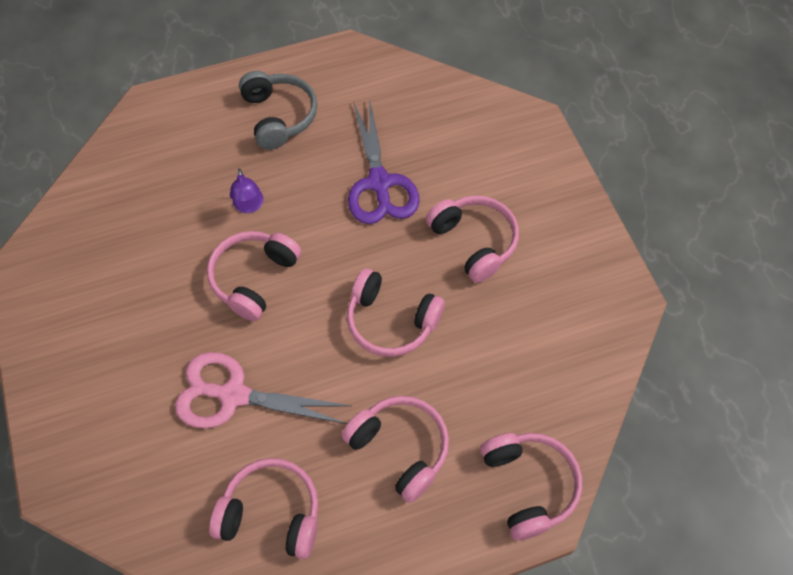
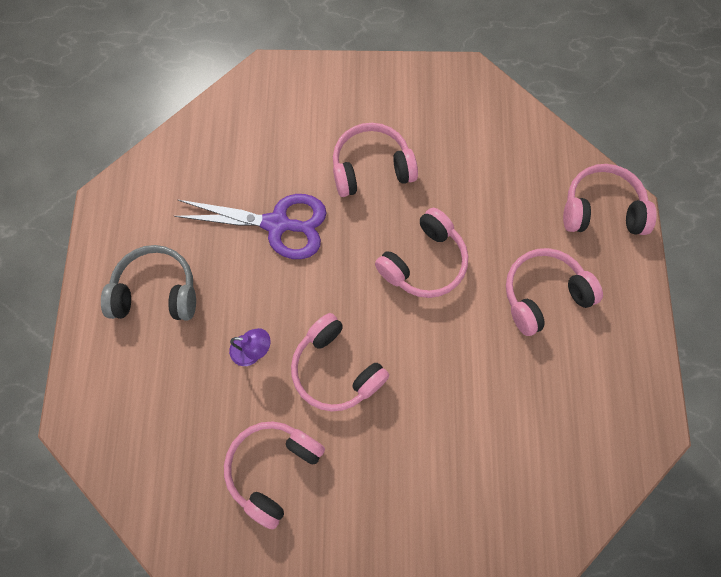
camera: 70 degrees left, 10 degrees up
pink scissors [175,352,351,428] -> none
pink headphones [209,458,319,559] -> pink headphones moved to [224,421,325,529]

